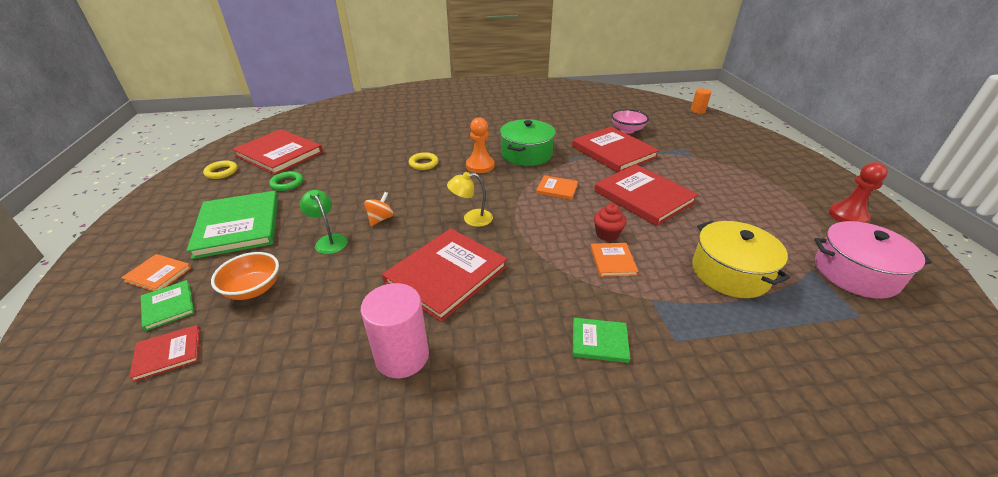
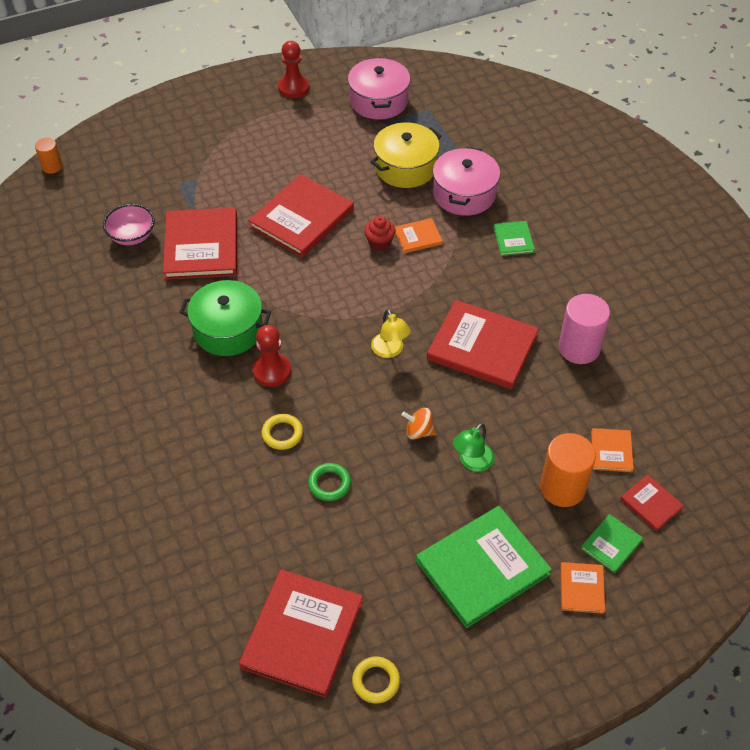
camera: 105 degrees left, 15 degrees up
orange bowl [211,252,279,300] -> orange cylinder [540,433,596,507]
green ring [269,171,303,191] -> green ring moved to [308,463,351,501]
orange pawn [466,117,495,173] -> red pawn [253,325,291,387]
orange book [536,175,578,200] -> orange book moved to [591,428,634,472]
red book [572,127,660,173] -> red book turned 45 degrees counterclockwise [163,208,237,280]
none -> pink pot [433,147,500,216]

